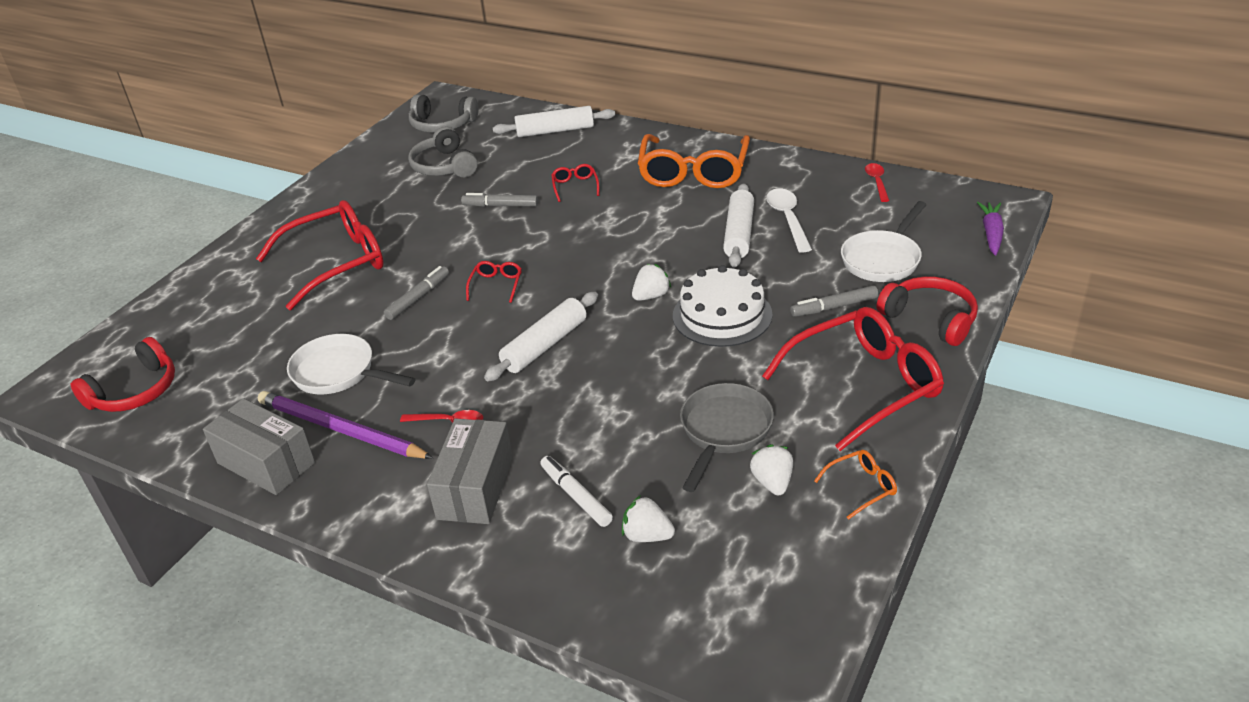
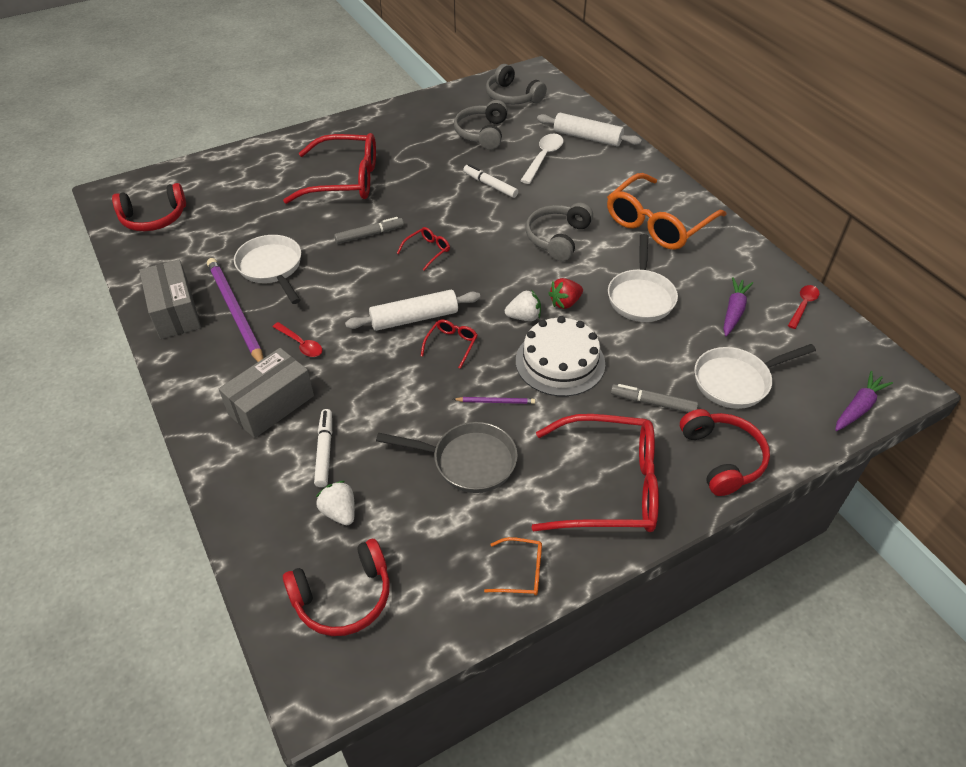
camera: 30 degrees right, 10 degrees up
grey marker [461,193,538,207] -> white marker [463,164,518,198]
red glasses [551,164,600,202] -> red glasses moved to [421,320,478,369]
grey pan [680,383,774,492] -> grey pan turned 45 degrees clockwise [376,422,518,493]
white rolling pin [723,183,754,267] -> white pan [608,234,678,322]
white strawberry [750,444,793,496] -> none
white spoon [766,188,812,253] -> white spoon moved to [520,133,564,184]
none -> red headphones [283,539,390,636]
none -> purple pencil [453,397,535,404]
none -> grey headphones [526,203,593,261]
none -> red strawberry [548,278,583,309]
none -> purple carrot [723,277,753,336]

